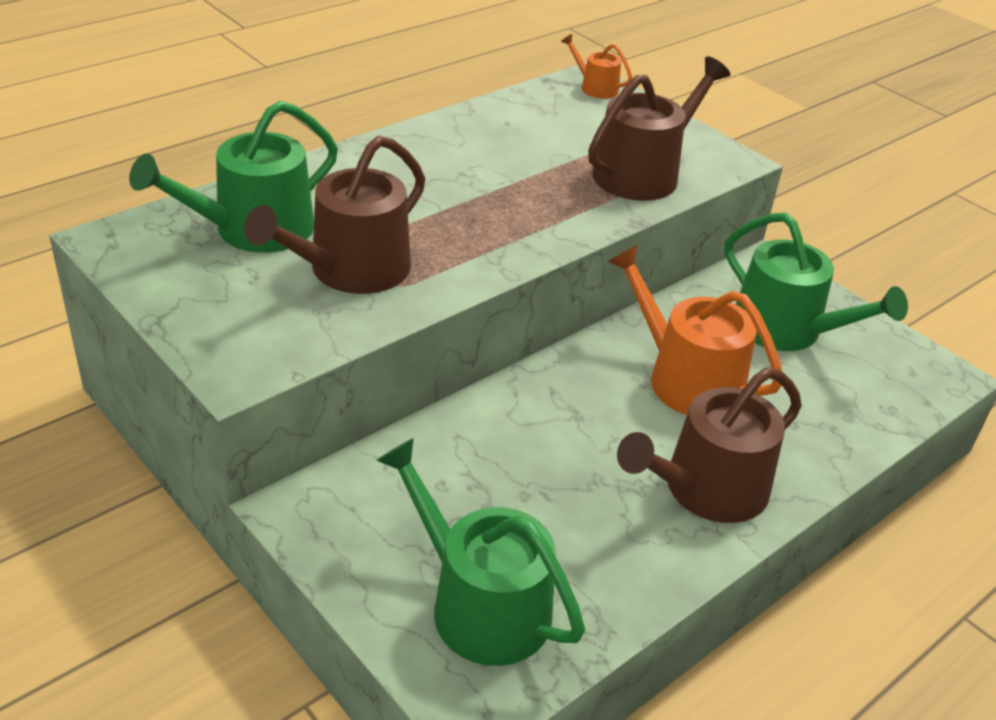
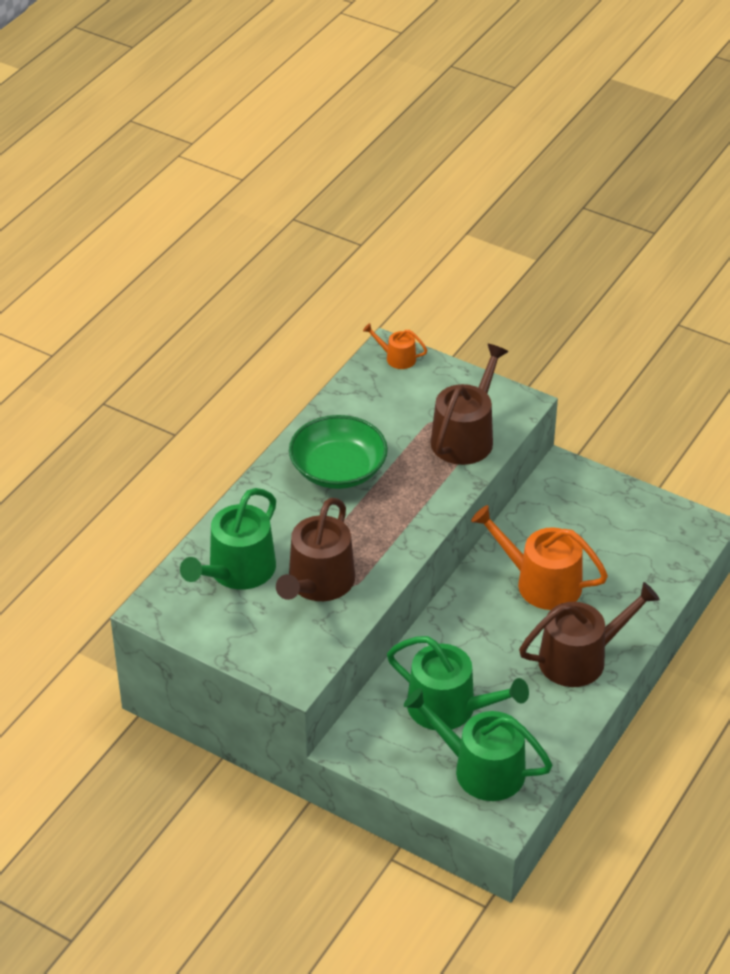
camera: 15 degrees left, 5 degrees up
brown watering can [617,367,802,523] -> brown watering can turned 150 degrees counterclockwise [519,582,660,687]
green watering can [724,213,908,351] -> green watering can moved to [387,636,529,730]
none -> green bowl [289,415,388,489]

